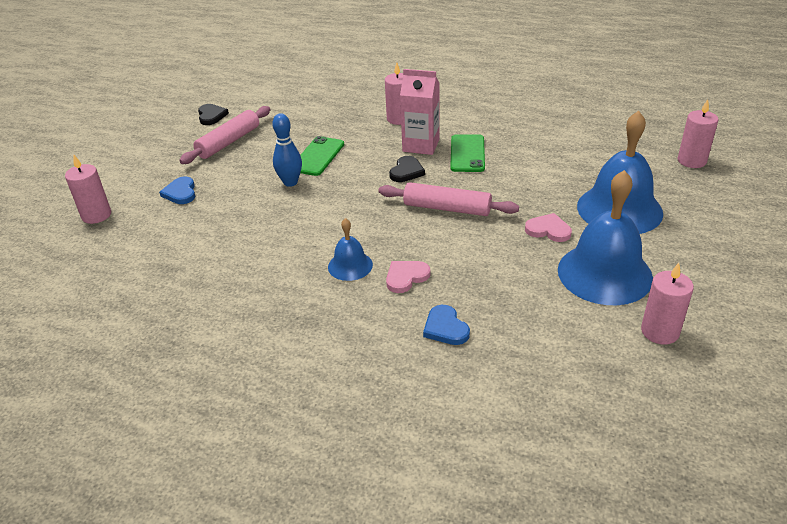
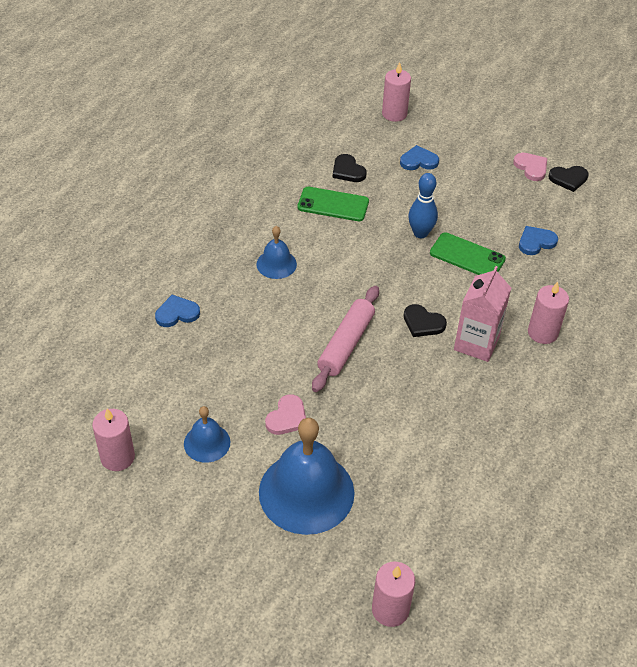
camera: 95 degrees right, 10 degrees up
pink rolling pin [179,106,271,164] -> none
pink heart [386,261,430,293] -> pink heart moved to [513,153,547,181]
green phone [450,134,485,172] -> green phone moved to [298,187,369,221]
blue bell [558,170,653,305] -> blue bell [184,406,230,463], size x0.50
none -> black heart [333,154,367,182]
none -> blue heart [519,226,558,255]

